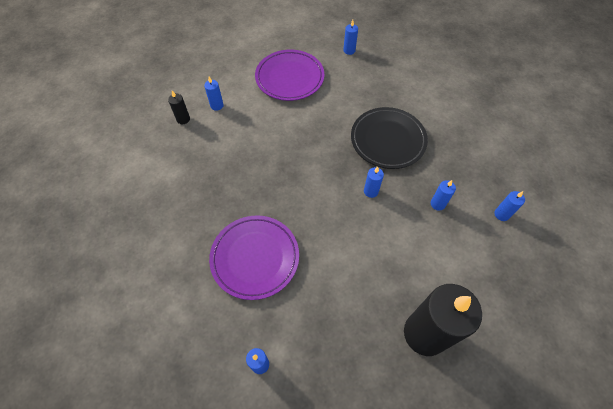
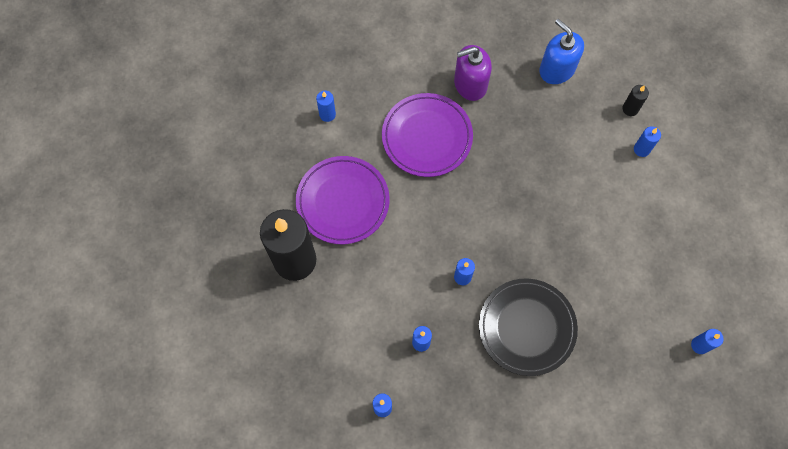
camera: 110 degrees right, 10 degrees up
purple plate [255,50,324,101] -> purple plate moved to [296,156,390,244]
none -> purple soap dispenser [454,45,492,101]
none -> blue soap dispenser [539,19,584,84]

